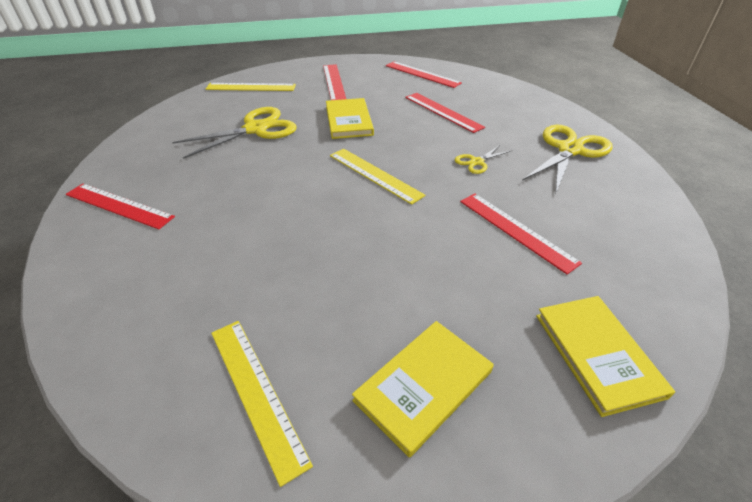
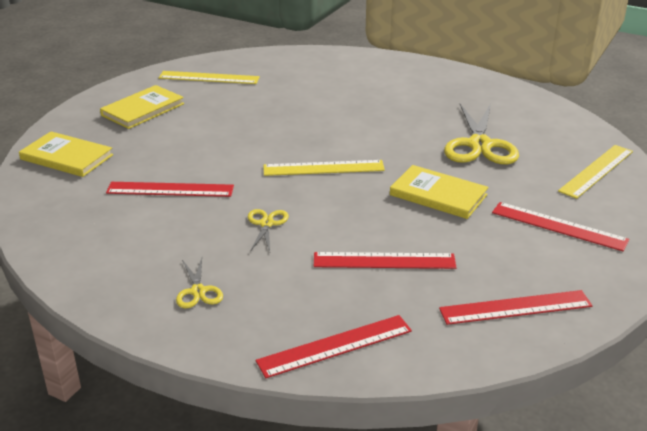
camera: 130 degrees right, 10 degrees down
red ruler [65,184,175,229] -> red ruler moved to [256,315,412,378]
yellow book [352,321,494,458] -> yellow book turned 45 degrees clockwise [100,85,184,129]
yellow scissors [522,125,613,192] -> yellow scissors [176,258,223,309], size x0.49

